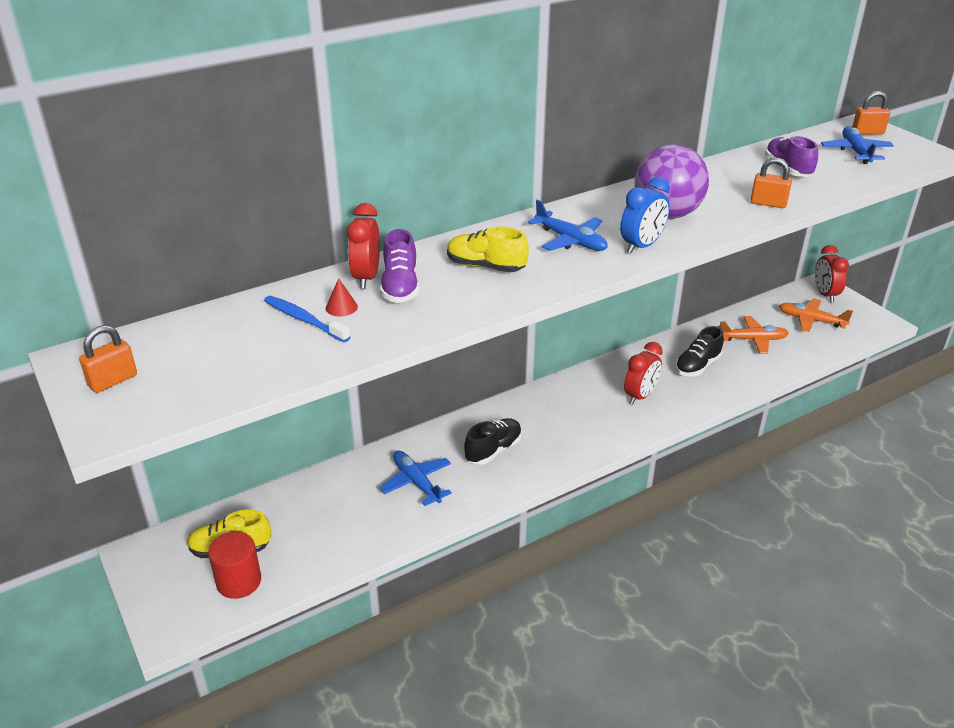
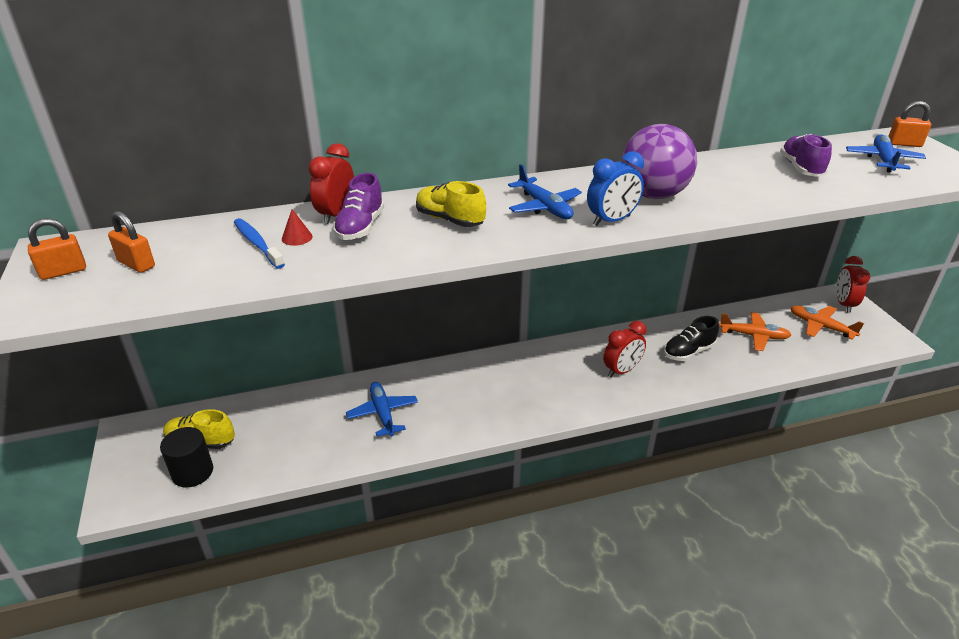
camera: 15 degrees right, 0 degrees up
red cylinder [208,532,261,599] -> black cylinder [160,427,213,488]
black shoe [464,418,522,465] -> none
orange padlock [751,158,792,208] -> orange padlock moved to [108,211,155,273]

